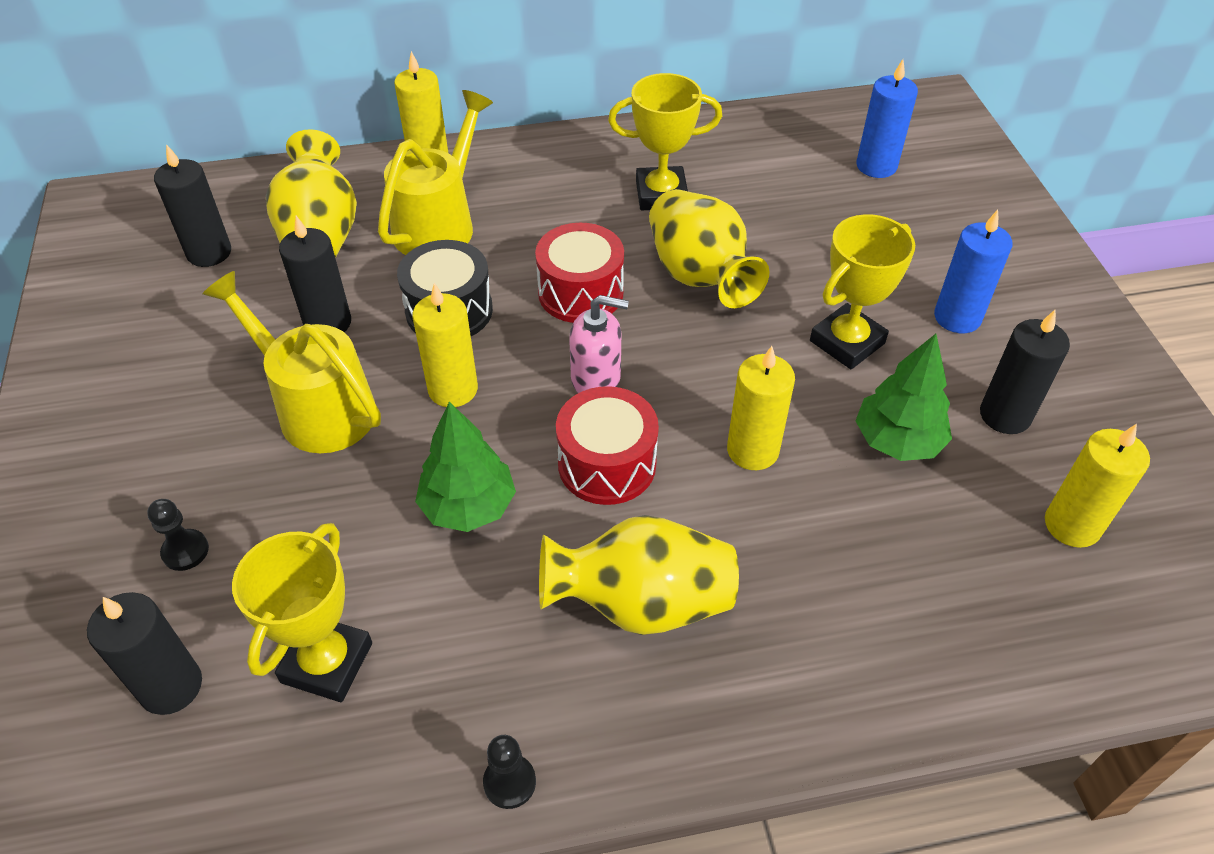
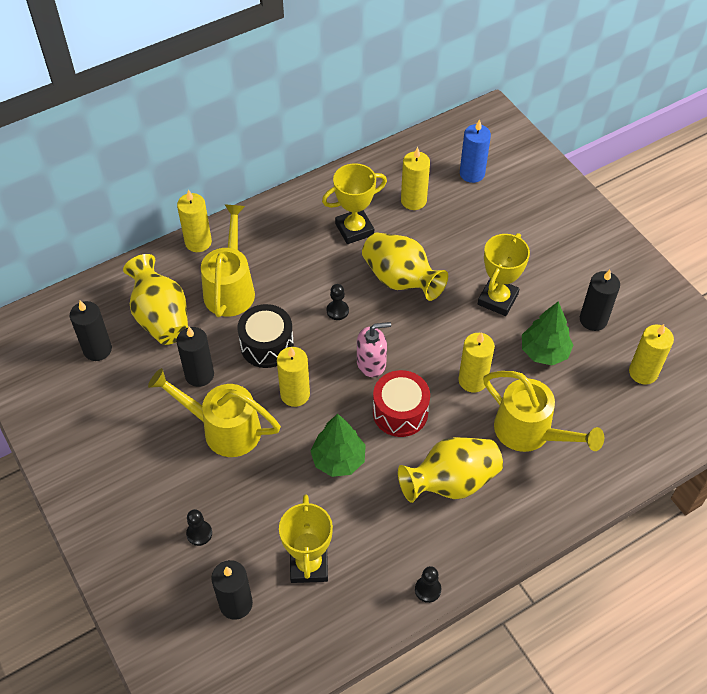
camera: 20 degrees left, 5 degrees up
red drum [535,223,624,323] -> black pawn [327,284,349,320]
blue candle [934,210,1012,333] -> none
none -> yellow candle [401,147,430,210]
none -> yellow watering can [483,371,604,452]

